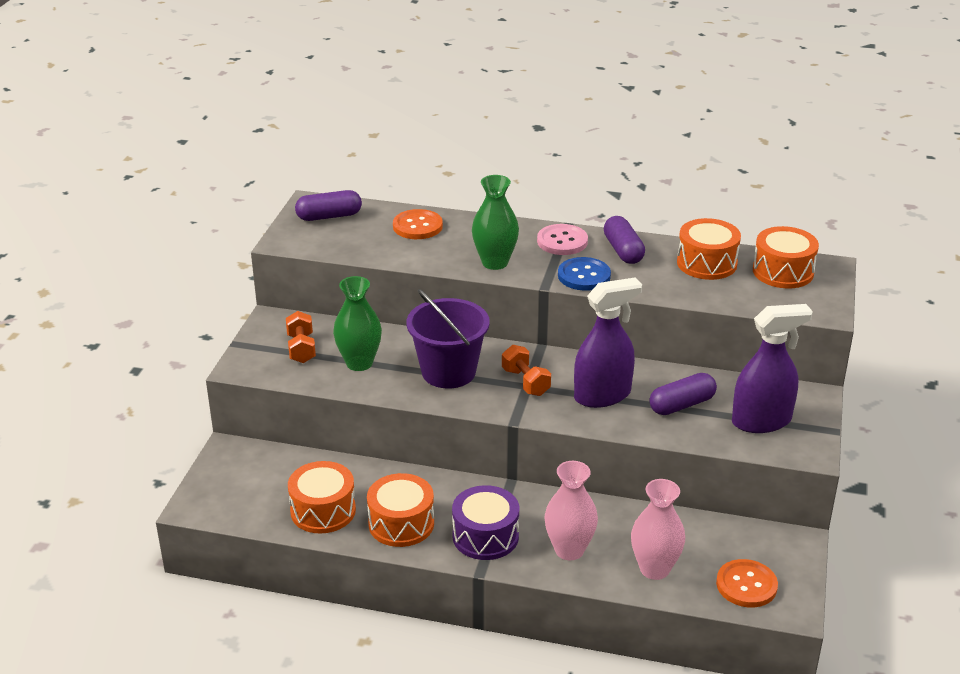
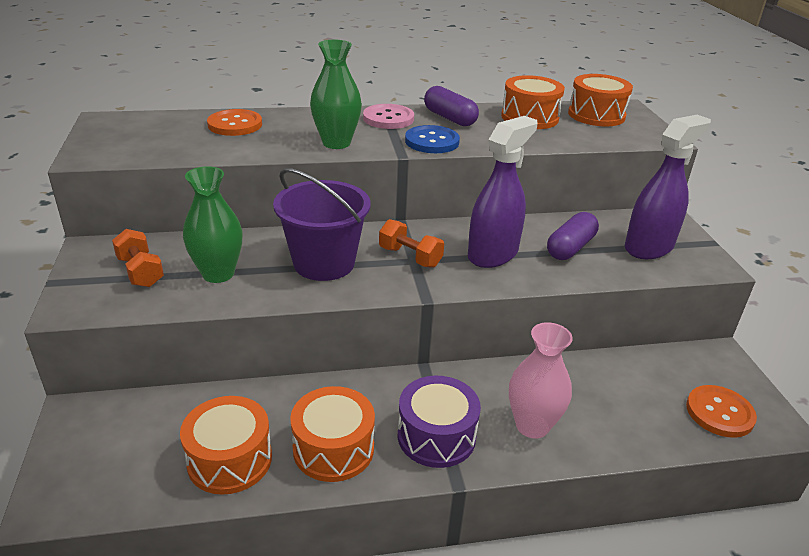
camera: 25 degrees left, 0 degrees up
purple capsule [295,190,362,221] -> none
pink vase [631,479,685,580] -> none

